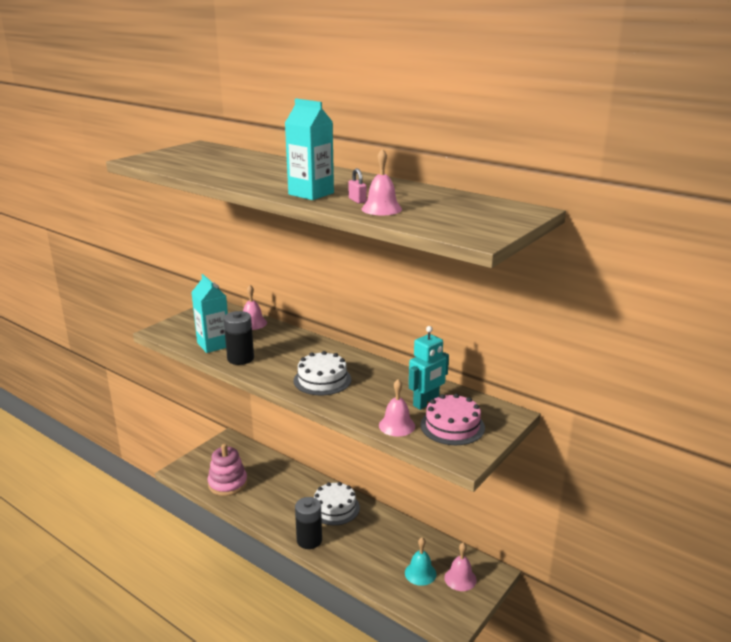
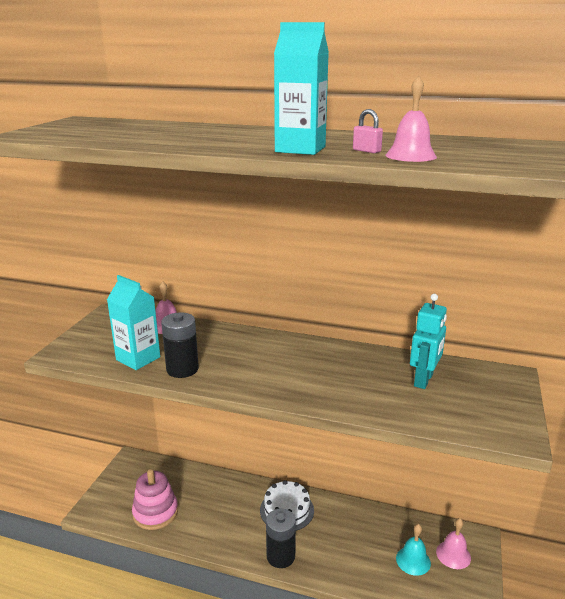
camera: 20 degrees left, 0 degrees up
white cake [294,351,351,395] -> none
pink bell [379,379,415,436] -> none
pink cake [420,394,485,445] -> none

